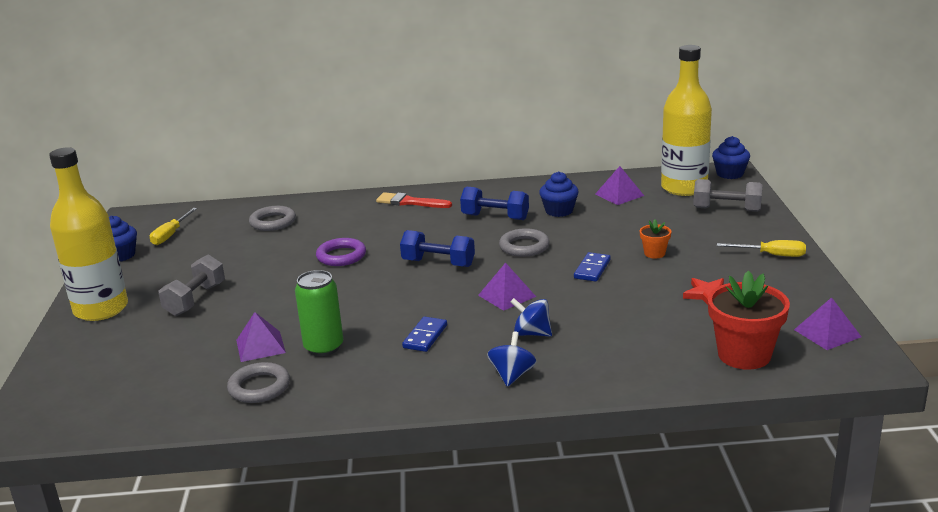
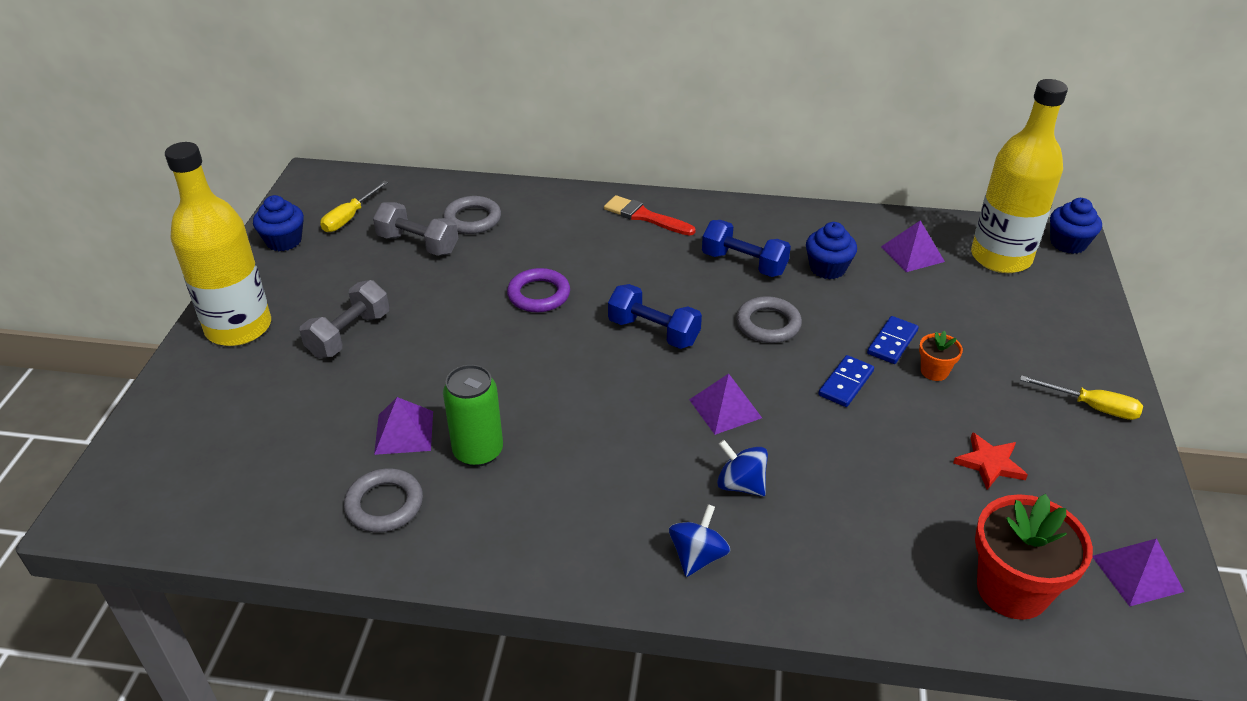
camera: 10 degrees right, 15 degrees up
blue domino [402,317,447,352] -> blue domino moved to [867,316,919,364]
grey dumbbell [693,179,763,212] -> grey dumbbell moved to [373,202,458,256]

